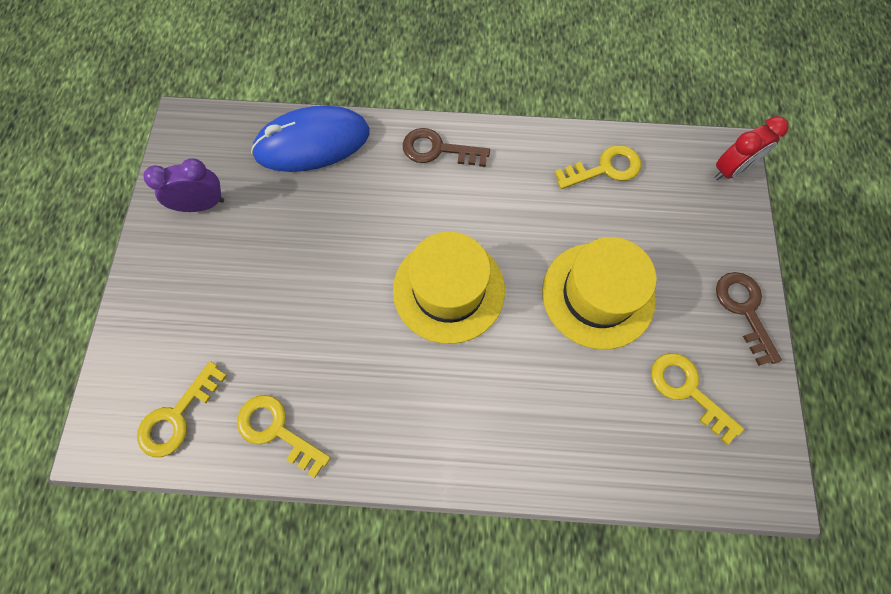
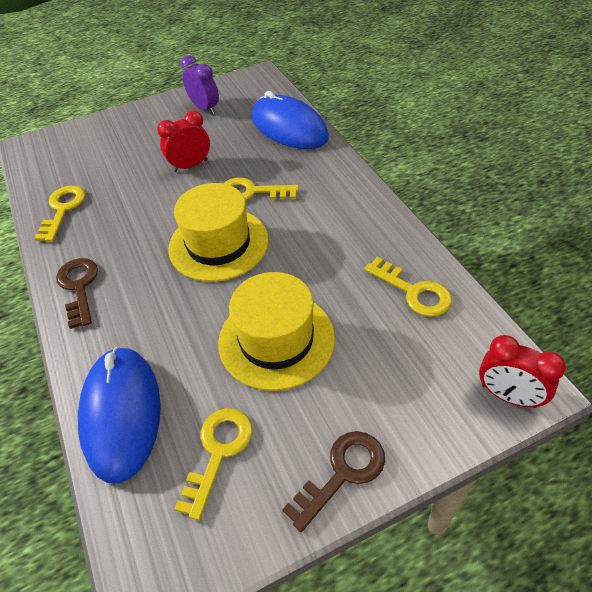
camera: 65 degrees right, 20 degrees down
yellow key [137,361,227,457] -> yellow key moved to [223,177,299,201]
brown key [403,128,490,167] -> brown key moved to [56,258,98,329]
none -> blue mouse [78,347,161,484]
none -> red clock [157,111,210,172]

